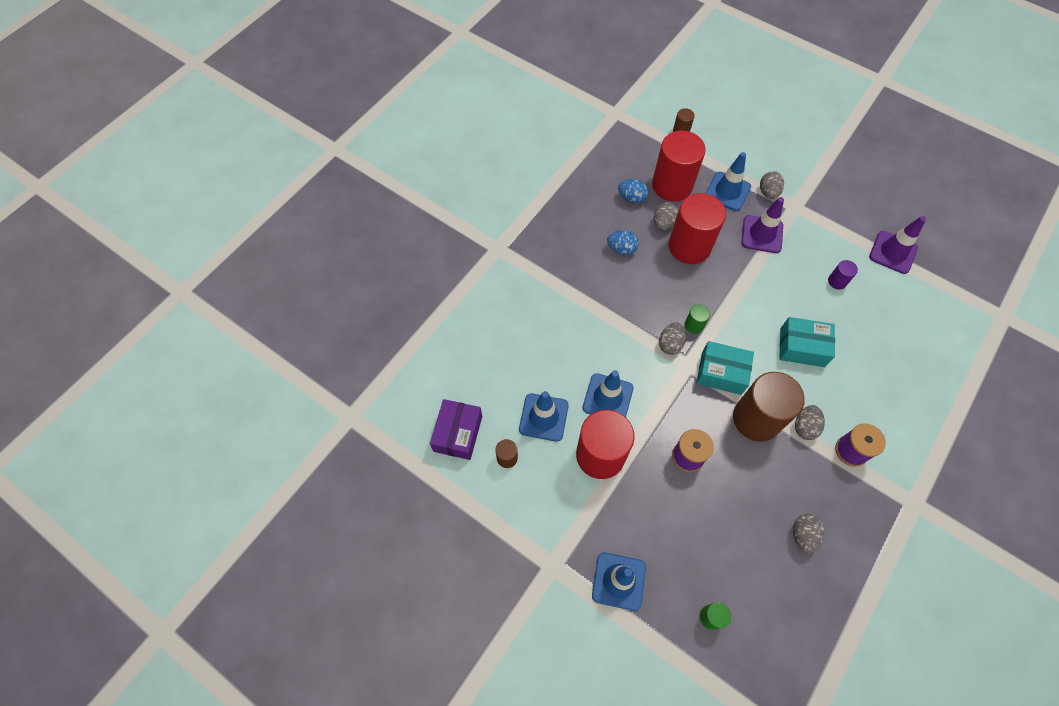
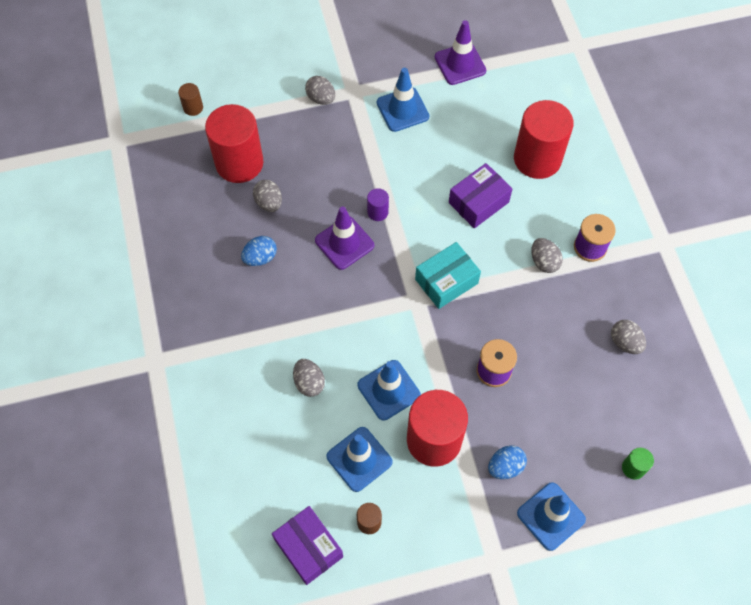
camera: 50 degrees left, 0 degrees up
blue egg [618,179,648,204] -> blue egg moved to [488,445,527,479]
grey egg [659,322,686,355] -> grey egg moved to [293,359,325,397]
red cylinder [669,193,726,264] -> red cylinder moved to [514,100,574,179]
green cylinder [685,304,710,334] -> none
blue traffic cone [705,152,751,211] -> blue traffic cone moved to [377,68,429,132]
brown cylinder [733,372,805,442] -> none
purple traffic cone [741,197,784,253] -> purple traffic cone moved to [315,206,374,270]
turquoise box [779,317,835,367] -> purple box [449,163,513,228]
purple cylinder [828,260,858,290] -> purple cylinder moved to [367,188,389,221]

